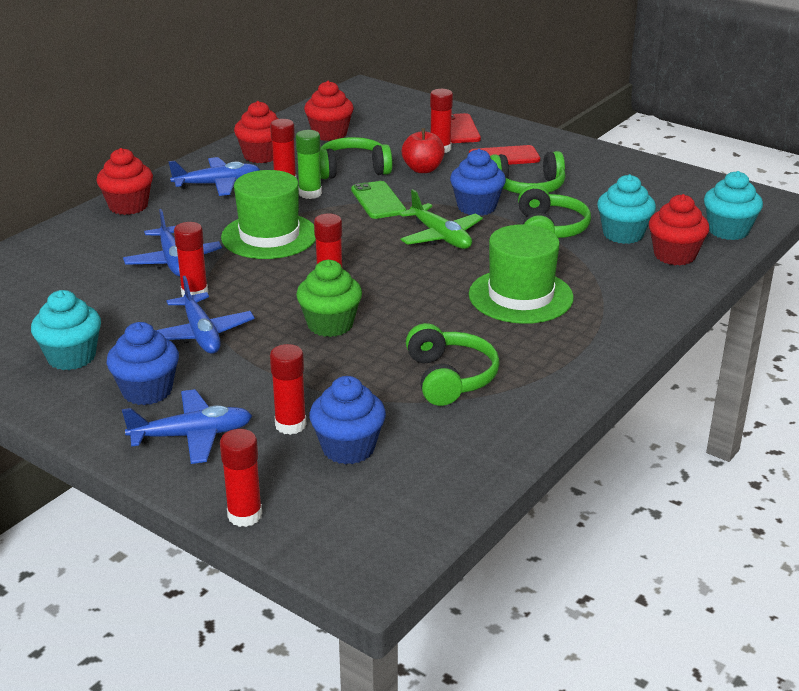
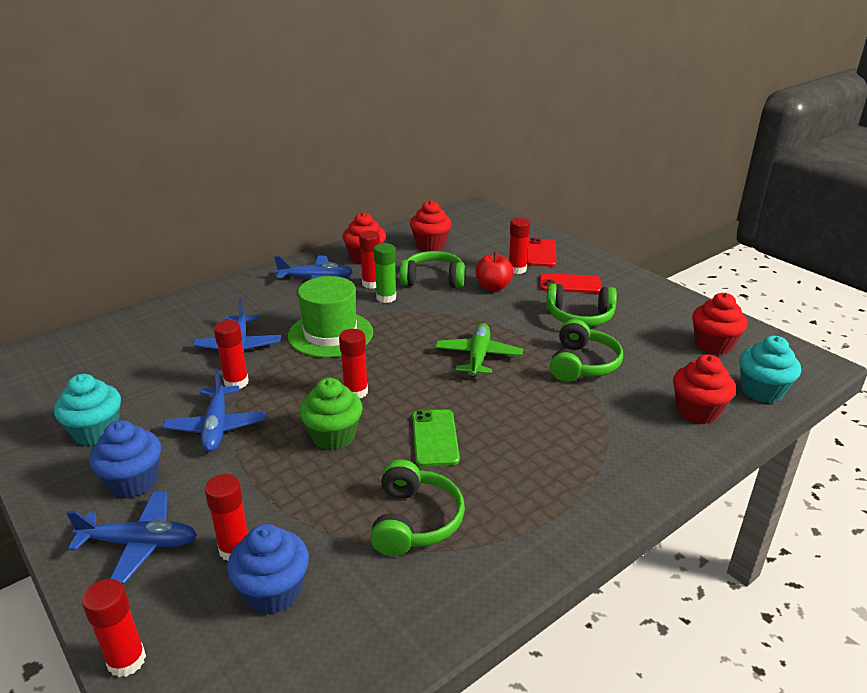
camera: 15 degrees right, 0 degrees up
red cupcake [96,148,153,215] -> red cupcake moved to [692,293,748,355]
green phone [351,181,406,219] -> green phone moved to [412,409,460,467]
green plane [399,189,483,249] -> green plane turned 150 degrees counterclockwise [435,323,523,377]
blue cupcake [450,149,506,216] -> none
green hat [469,224,574,324] -> none
turquoise cupcake [597,174,656,244] -> none

